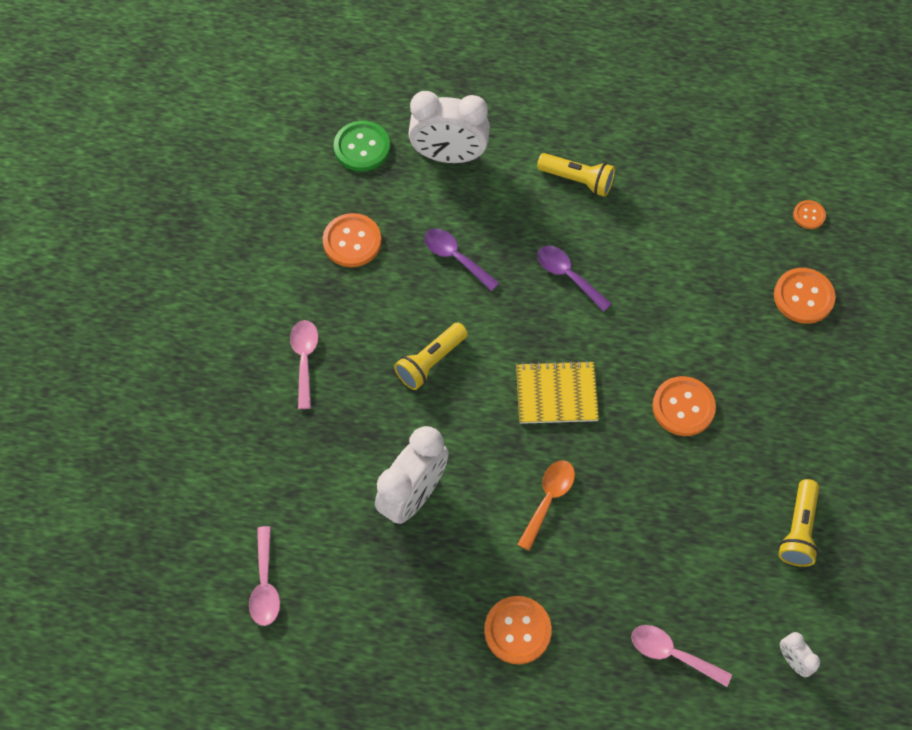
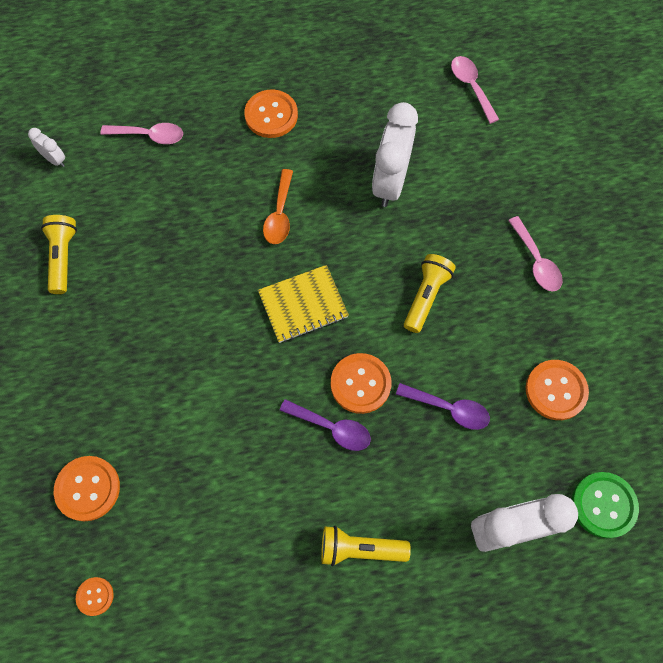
camera: 160 degrees right, 5 degrees up
orange button [652,376,716,436] -> orange button moved to [331,353,391,414]

